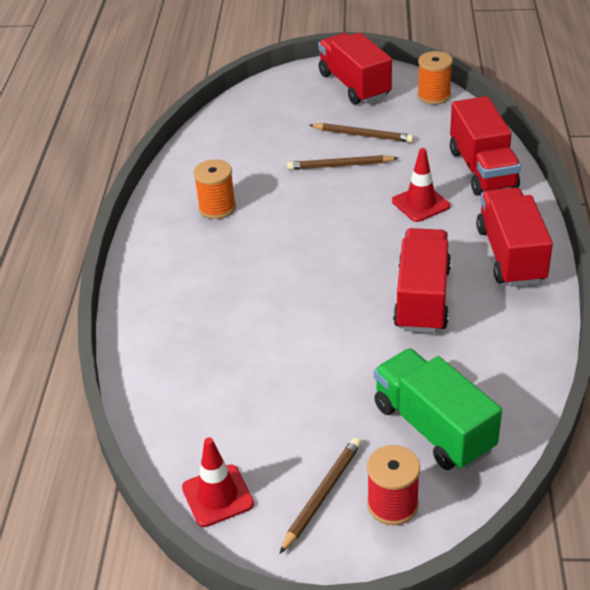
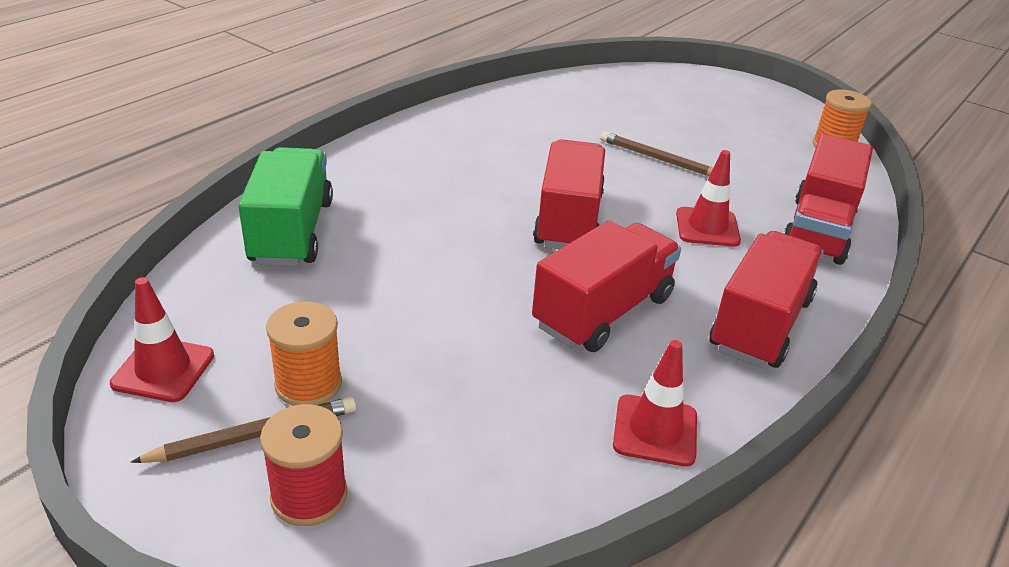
camera: 30 degrees right, 5 degrees down
orange spool [193,159,236,219] -> orange spool moved to [266,301,342,406]
brown pencil [309,123,414,143] -> none
red truck [318,32,392,104] -> red truck moved to [533,139,605,249]
green truck [374,348,502,470] -> green truck moved to [238,147,333,266]
none -> red traffic cone [613,340,697,467]

